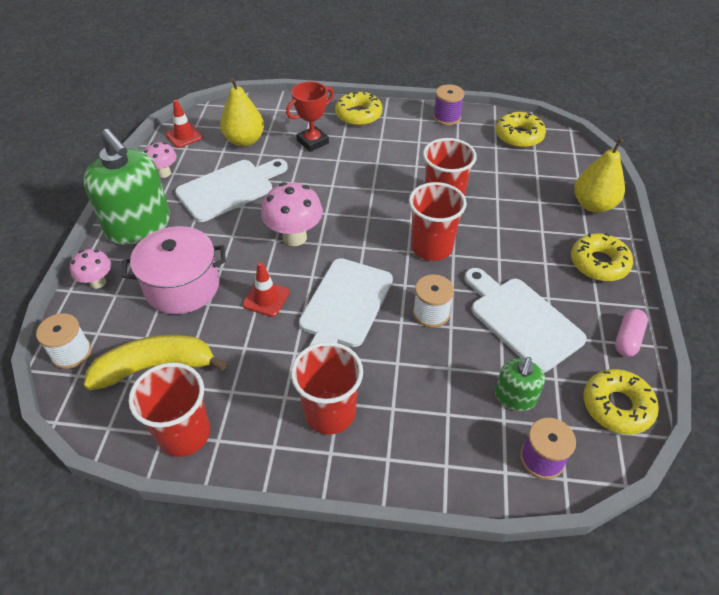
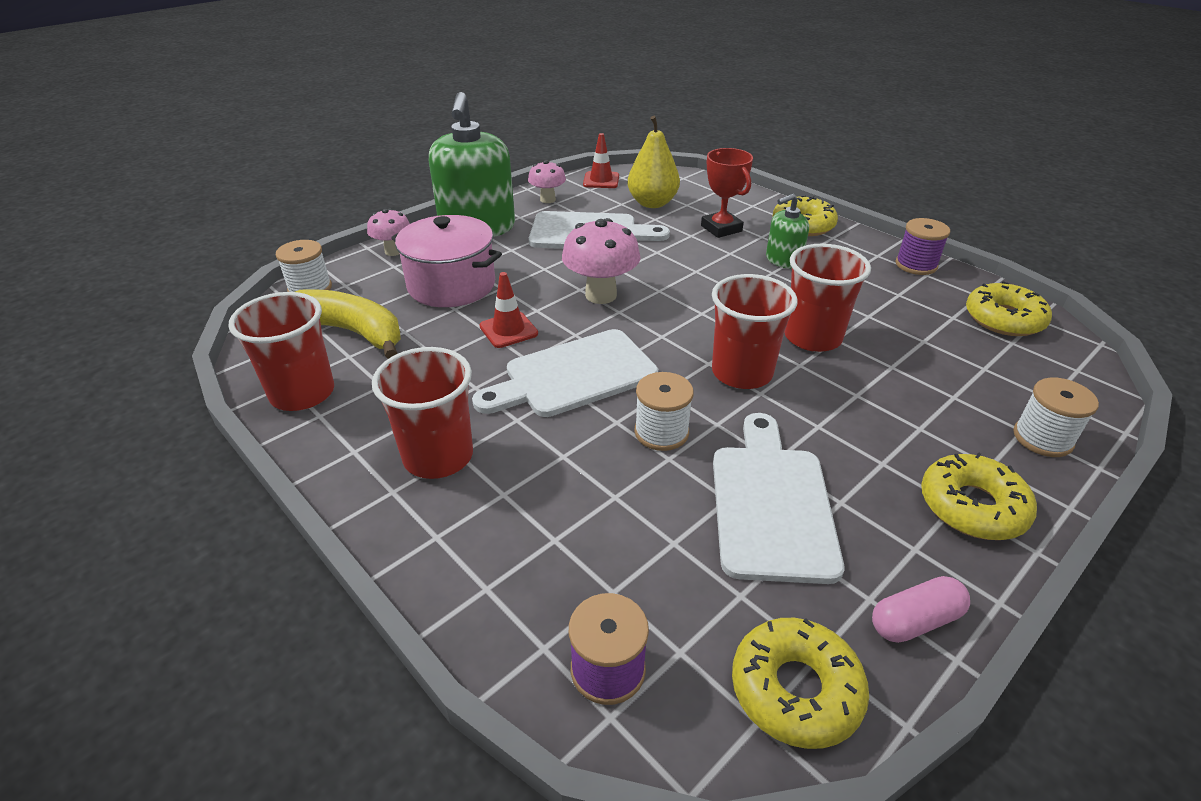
camera: 40 degrees right, 10 degrees down
red trophy [286,81,334,152] -> red trophy turned 60 degrees clockwise [701,148,753,238]
green soap dispenser [495,357,545,411] -> green soap dispenser moved to [766,194,809,269]
yellow pear [574,139,625,213] -> white spool [1013,378,1099,457]

